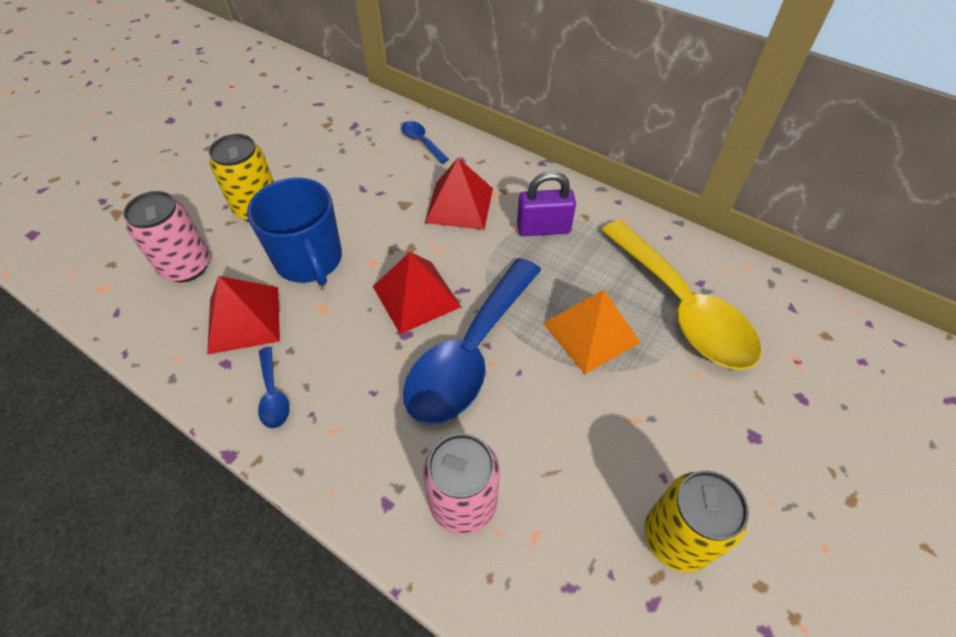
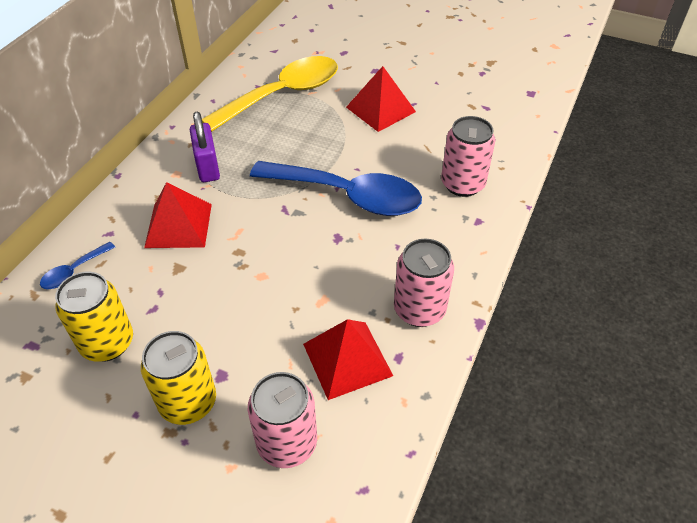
camera: 100 degrees left, 5 degrees down
blue mug [247,178,342,286] -> none
blue spoon [258,347,290,428] -> pink can [394,239,454,327]
red pyramid [373,252,461,334] -> red pyramid moved to [346,66,416,132]
orange pyramid [543,290,641,374] -> none
yellow can [645,470,749,573] -> yellow can moved to [55,272,133,362]

